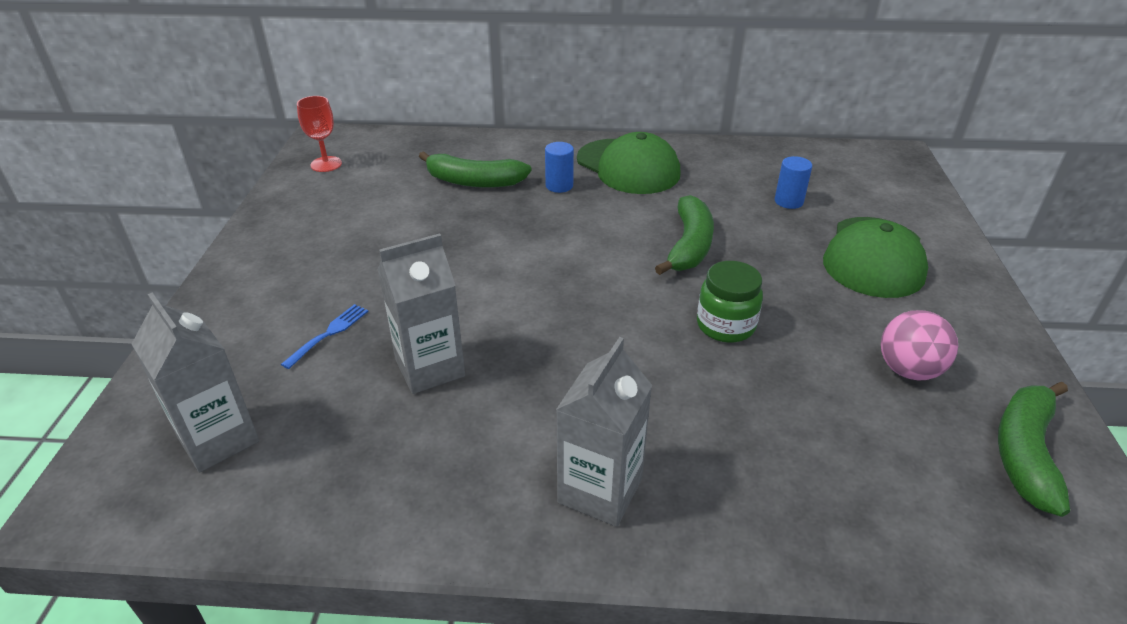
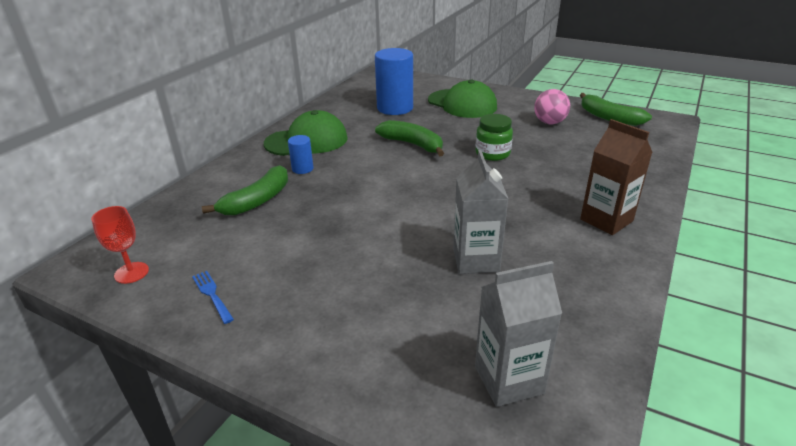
camera: 65 degrees left, 5 degrees down
blue fork [281,304,368,369] -> blue fork moved to [192,271,234,324]
grey carton [556,337,652,527] -> brown carton [580,119,653,235]
blue cylinder [775,156,812,209] -> blue cylinder [375,48,413,115], size x2.06

